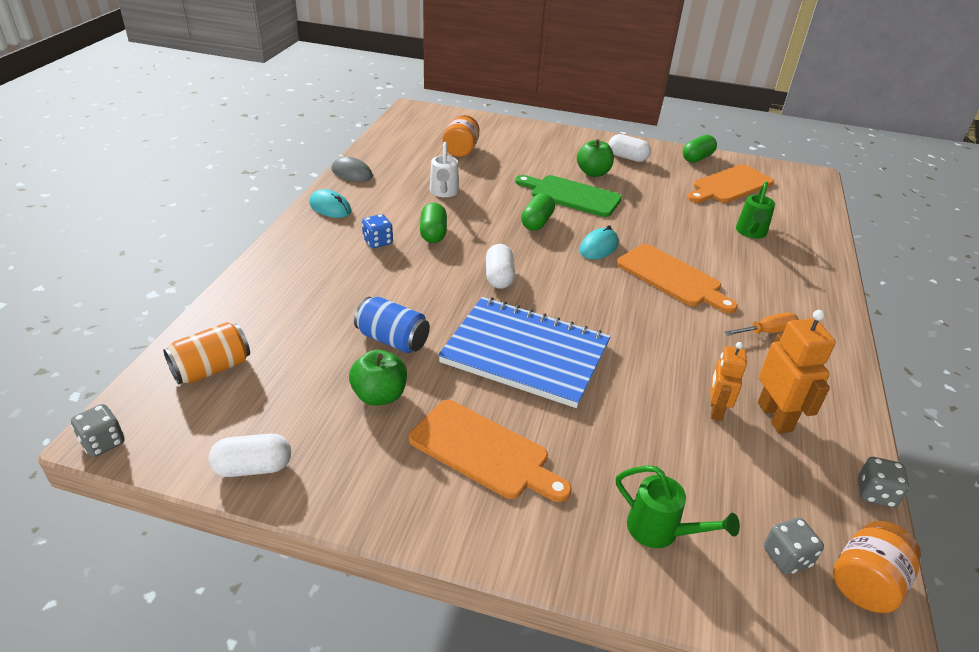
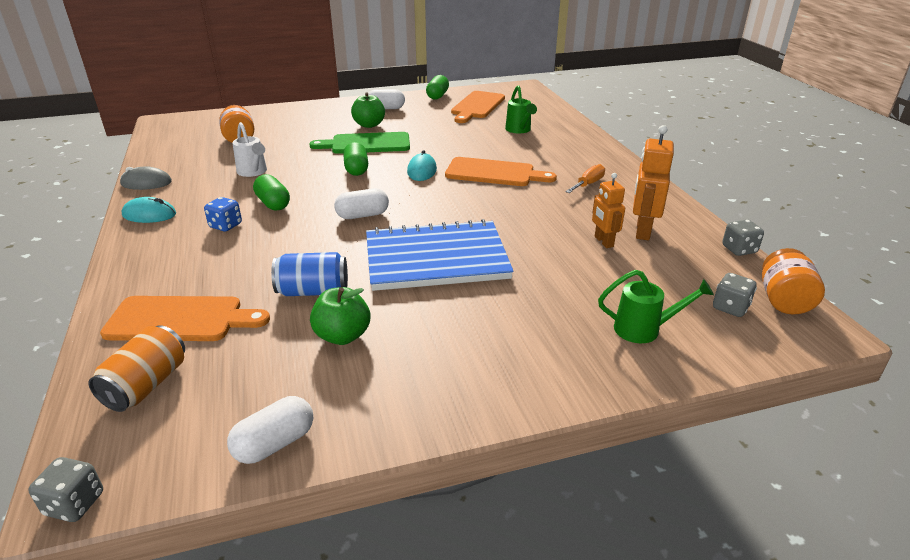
camera: 30 degrees left, 5 degrees down
orange cutting board [409,400,572,502] -> orange cutting board moved to [100,296,270,341]
white capsule [486,244,515,289] -> white capsule turned 75 degrees counterclockwise [334,188,389,219]
orange robot [758,310,836,434] -> orange robot turned 120 degrees counterclockwise [633,125,674,240]

